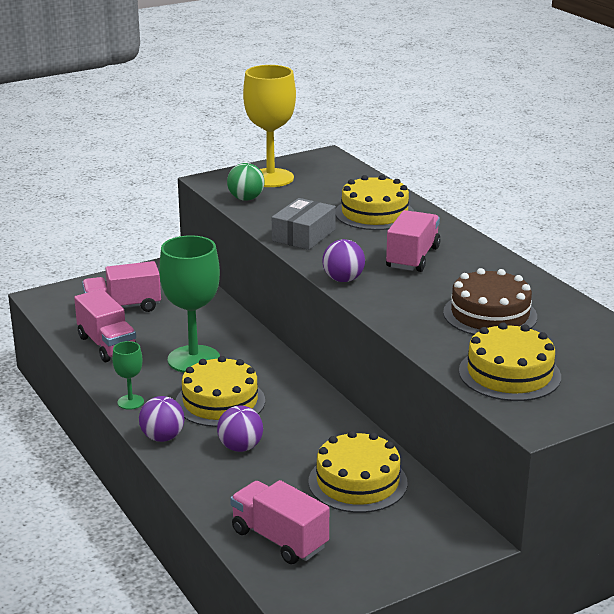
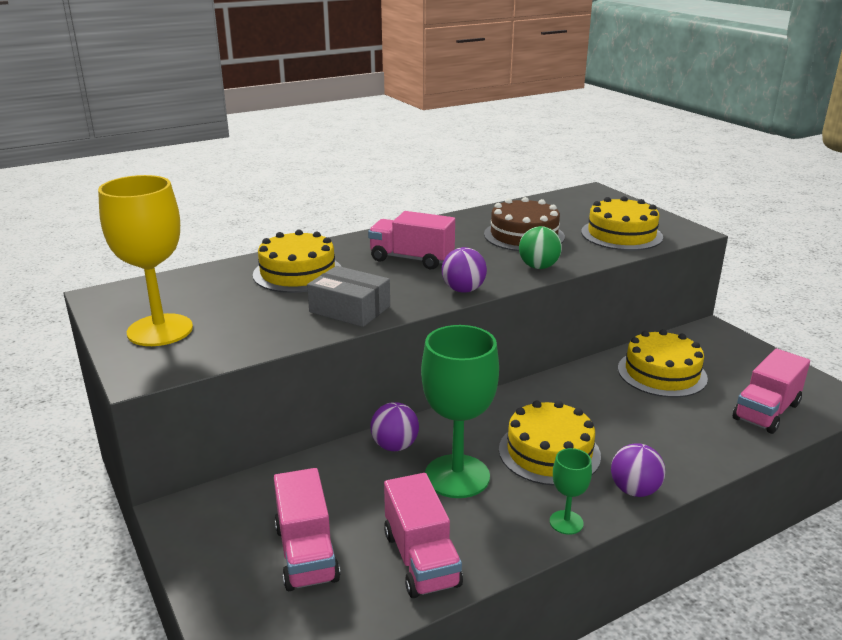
camera: 90 degrees left, 0 degrees up
pink truck [74,289,137,362] -> pink truck turned 105 degrees clockwise [384,473,463,598]
purple ball [217,406,263,452] -> purple ball moved to [371,402,419,451]
green ball [227,163,264,201] -> green ball moved to [519,226,562,269]

